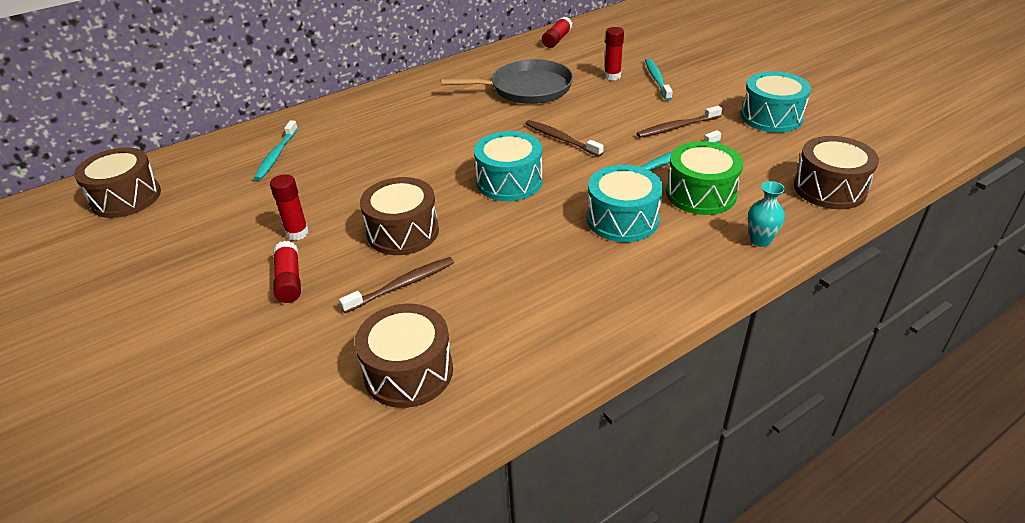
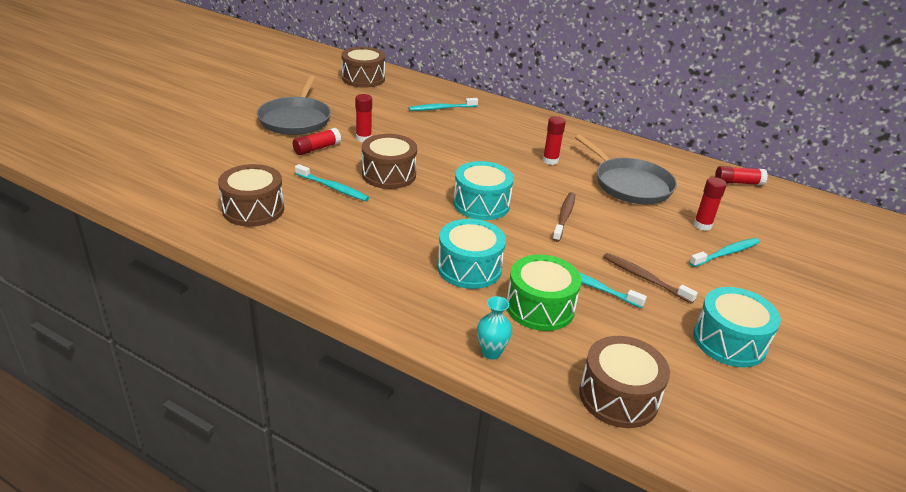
camera: 60 degrees right, 5 degrees down
brown toothbrush [339,257,454,313] -> turquoise toothbrush [295,164,369,201]
none -> grey pan [257,75,331,135]
none -> red glue stick [543,116,566,165]

